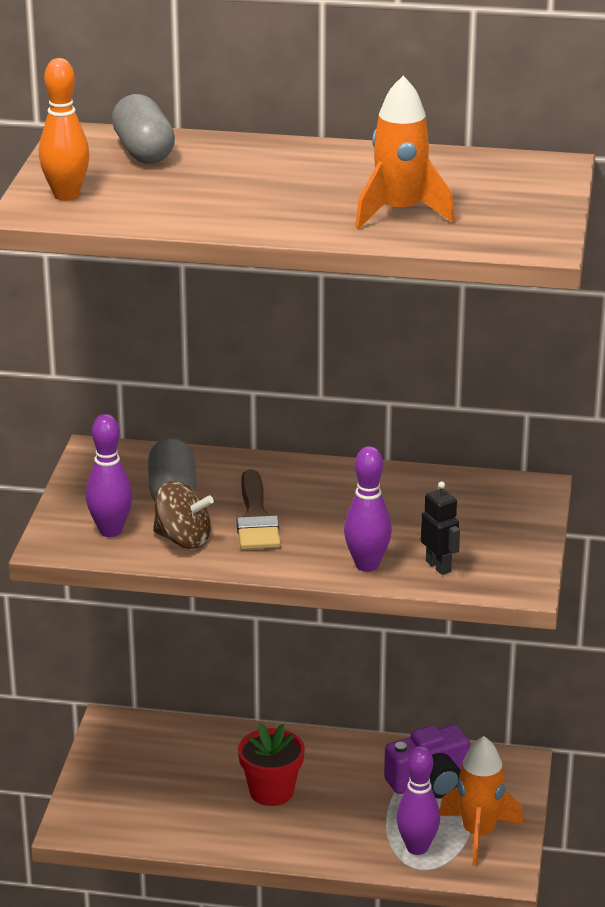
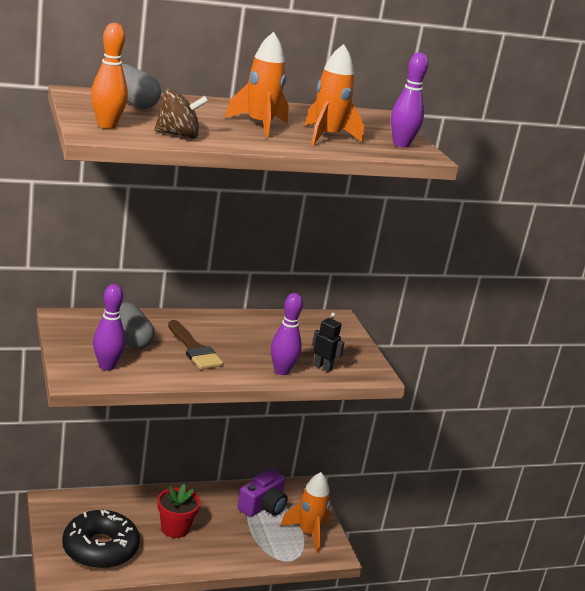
camera: 30 degrees left, 5 degrees down
brown spinning top [153,481,214,549] -> brown spinning top moved to [155,89,208,139]
purple bowling pin [396,746,440,855] -> purple bowling pin moved to [391,52,428,148]
none -> black donut [62,510,140,569]
none -> orange rocket [225,32,289,138]

